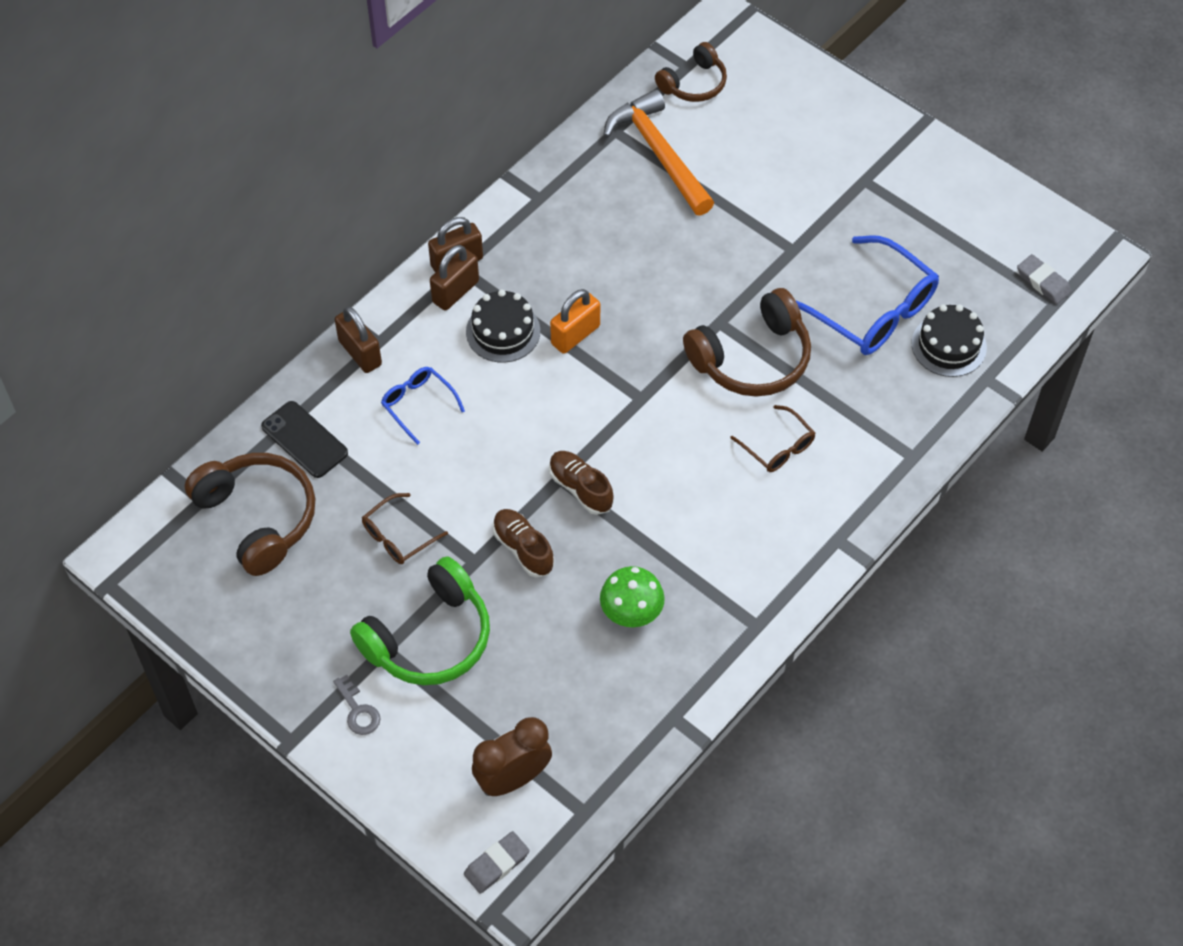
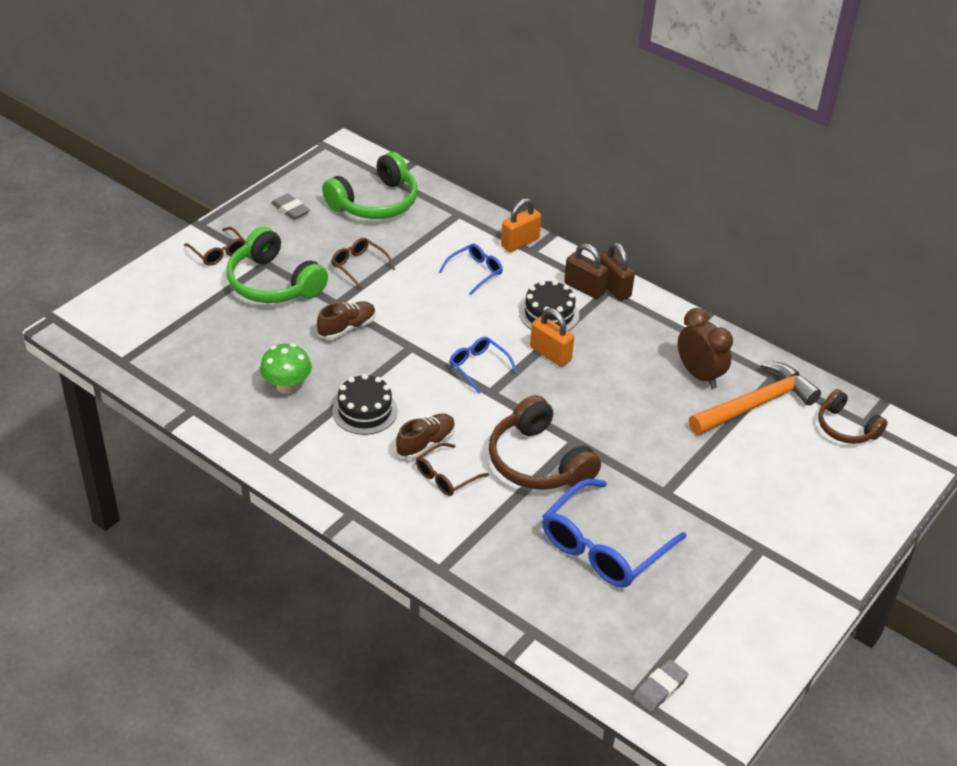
camera: 85 degrees right, 15 degrees down
brown headphones [184,453,316,576] -> green headphones [322,152,417,219]
black phone [261,401,348,478] -> none
grey key [333,675,381,735] -> brown glasses [184,227,245,266]
brown padlock [335,306,382,373] -> orange padlock [501,198,541,252]
grey eraser [464,831,530,894] -> grey eraser moved to [271,193,310,220]
brown clock [472,717,552,796] -> brown clock moved to [678,308,733,389]
brown shoe [549,451,614,515] -> brown shoe moved to [396,414,455,459]
black cake [912,304,987,377] -> black cake moved to [332,374,398,435]
none -> blue glasses [449,337,517,394]

